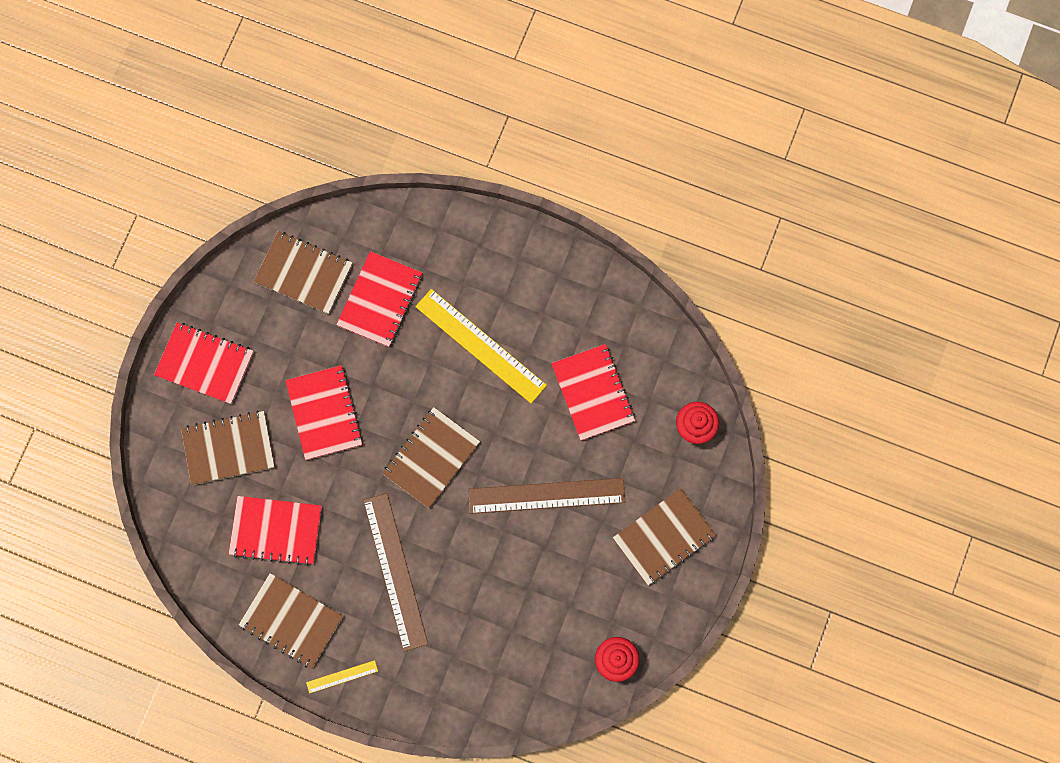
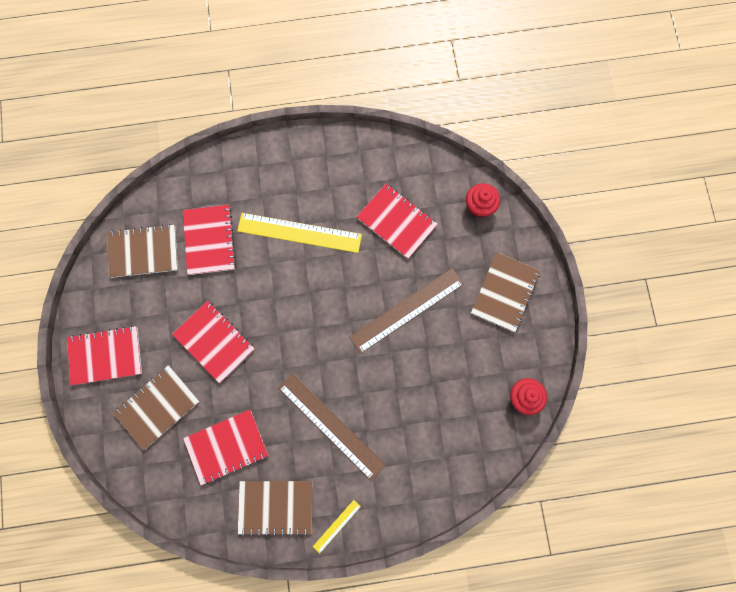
camera: 30 degrees left, 0 degrees up
brown notebook [382,407,480,508] -> none

